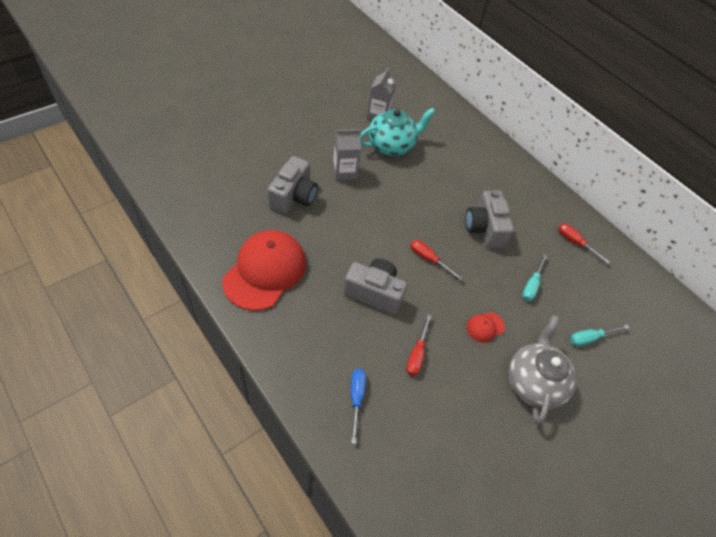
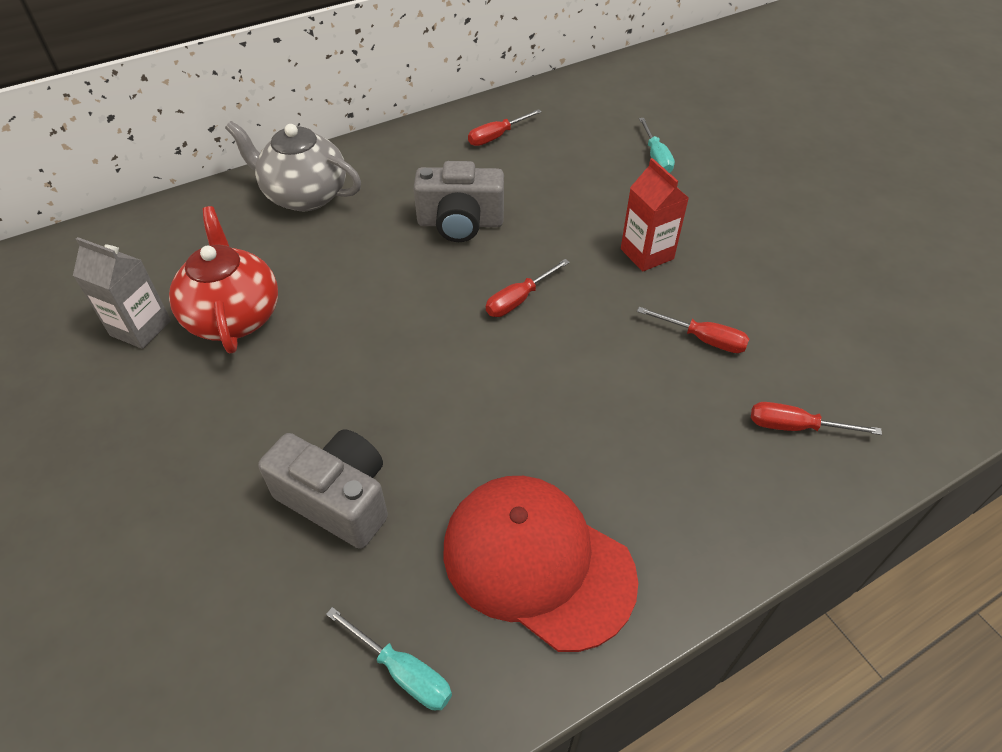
camera: 75 degrees left, 5 degrees down
grey carton [333,129,361,181] -> none
grey camera [343,258,407,315] -> none
blue screwdriver [351,369,366,444] -> red screwdriver [751,402,882,435]
turquoise teapot [360,108,435,156] -> red teapot [169,206,278,353]
red cap [466,312,505,342] -> red carton [621,158,689,272]
grey teapot [508,315,577,423] -> grey teapot moved to [225,121,361,211]
turquoise screwdriver [522,254,548,301] -> turquoise screwdriver moved to [326,607,452,710]

